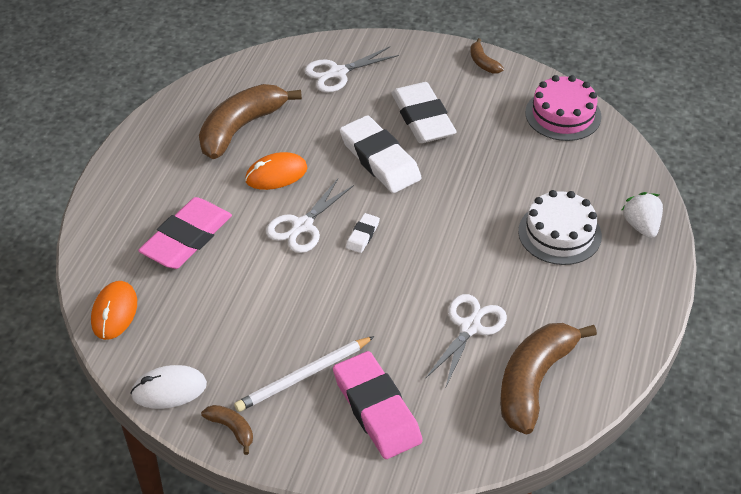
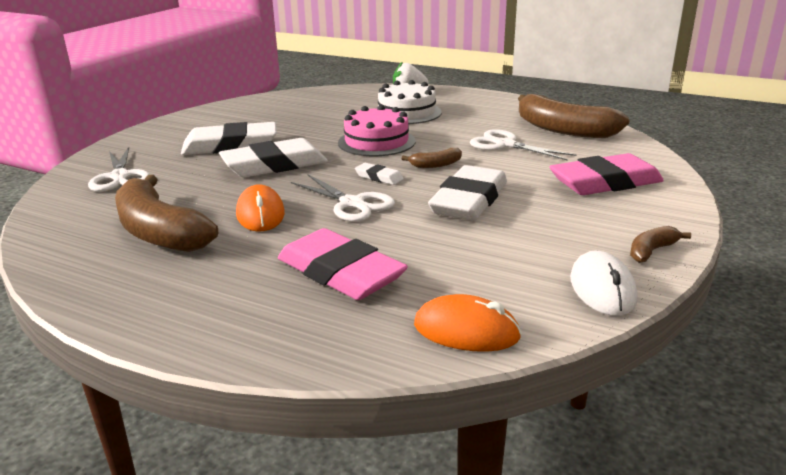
camera: 80 degrees left, 20 degrees down
white pencil [234,336,374,412] -> none
brown banana [470,38,504,74] -> brown banana moved to [402,148,462,168]
pink cake [525,75,601,141] -> pink cake moved to [338,105,415,156]
none -> white eraser [428,165,507,221]

